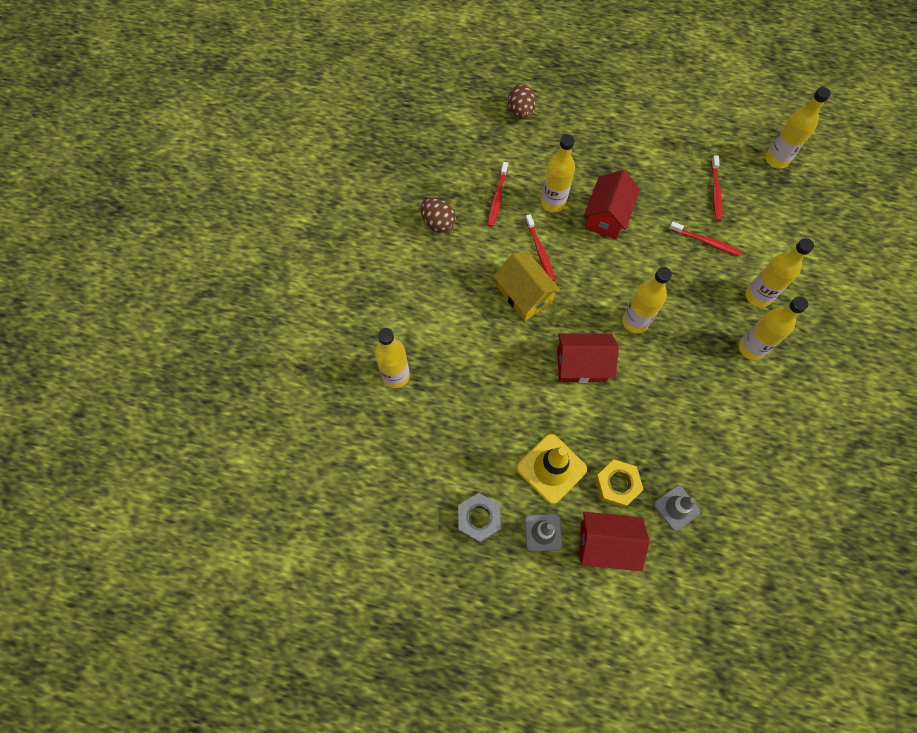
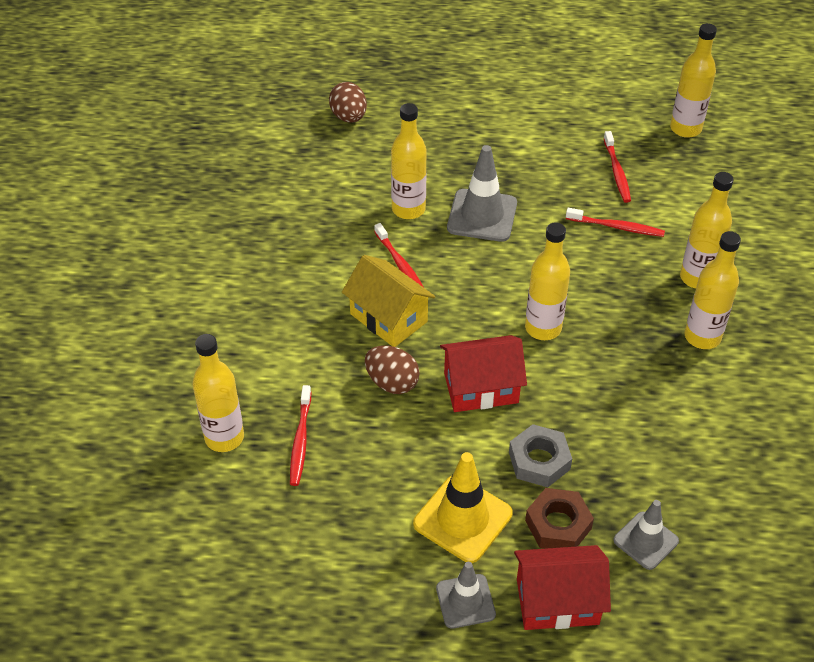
camera: 10 degrees left, 20 degrees down
brown egg [421,198,456,233] -> brown egg moved to [365,346,420,394]
grey nut [458,493,501,543] -> grey nut moved to [509,424,572,487]
red toothbrush [488,162,508,227] -> red toothbrush moved to [290,385,311,486]
red house [584,170,640,239] -> grey traffic cone [447,145,517,242]
yellow nut [595,459,644,508] -> brown nut [525,488,594,549]

